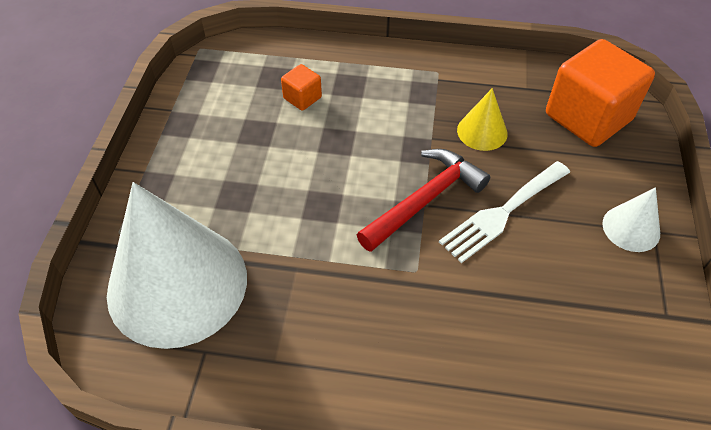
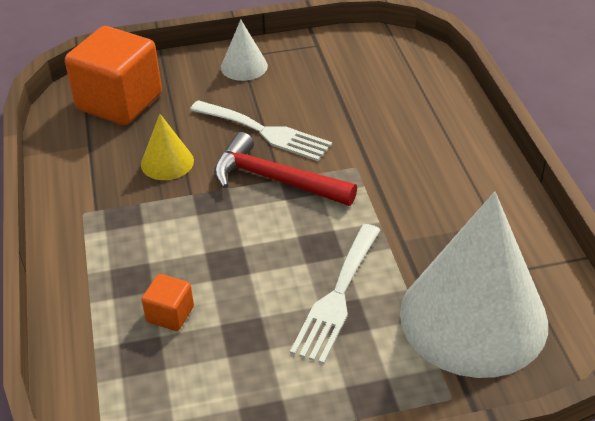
camera: 110 degrees left, 10 degrees down
none -> white fork [290,224,380,364]

